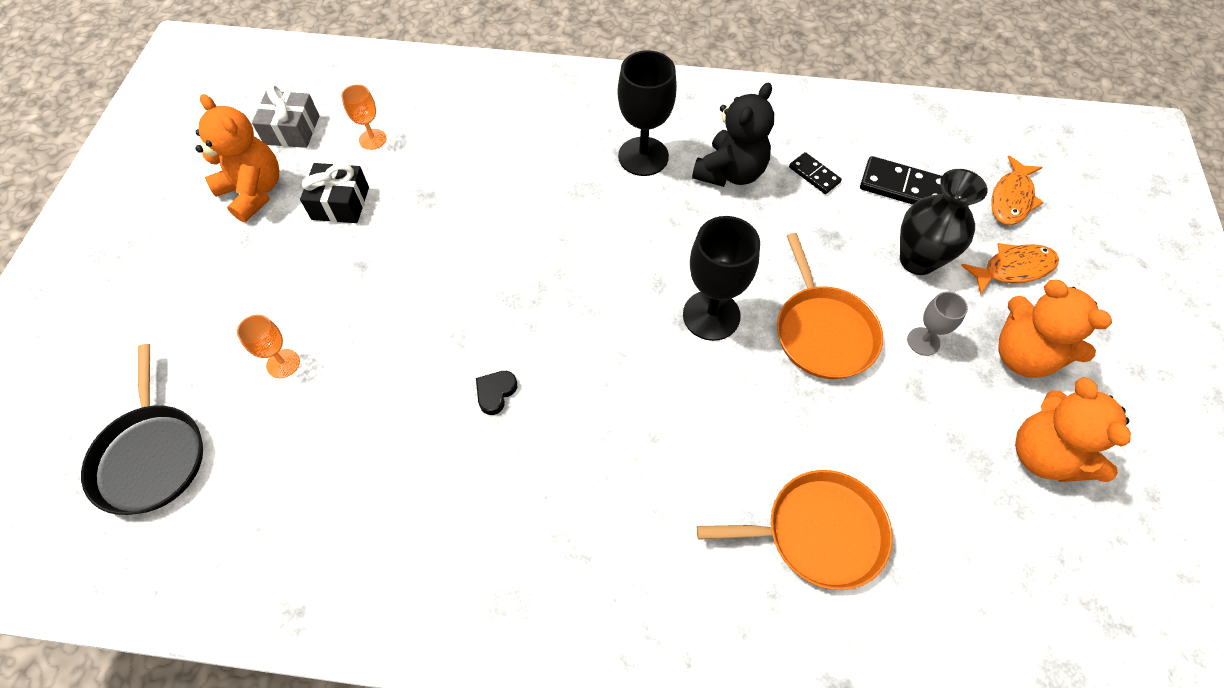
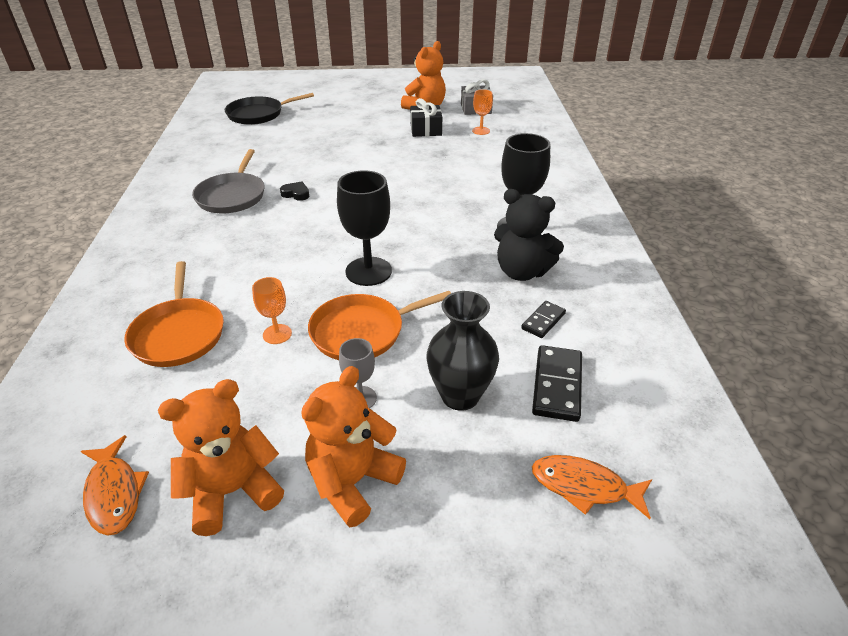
camera: 80 degrees right, 20 degrees down
orange goblet [237,314,300,378] -> orange goblet moved to [252,277,292,344]
orange fish [961,243,1059,295] -> orange fish moved to [81,435,149,536]
none -> grey pan [192,149,265,213]

